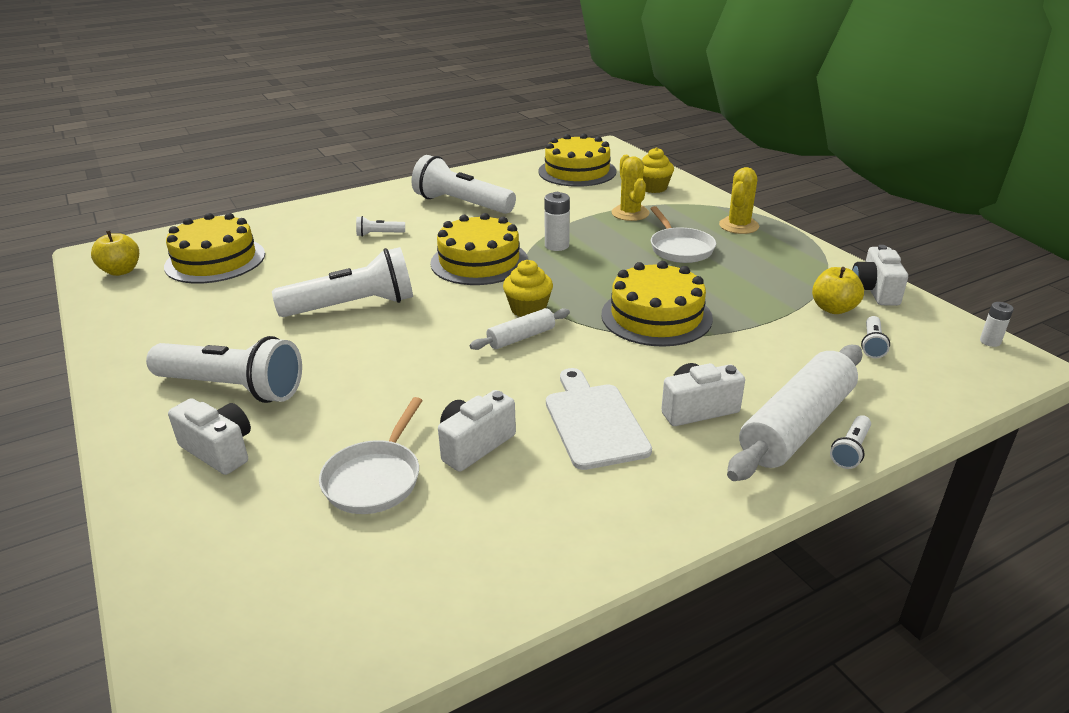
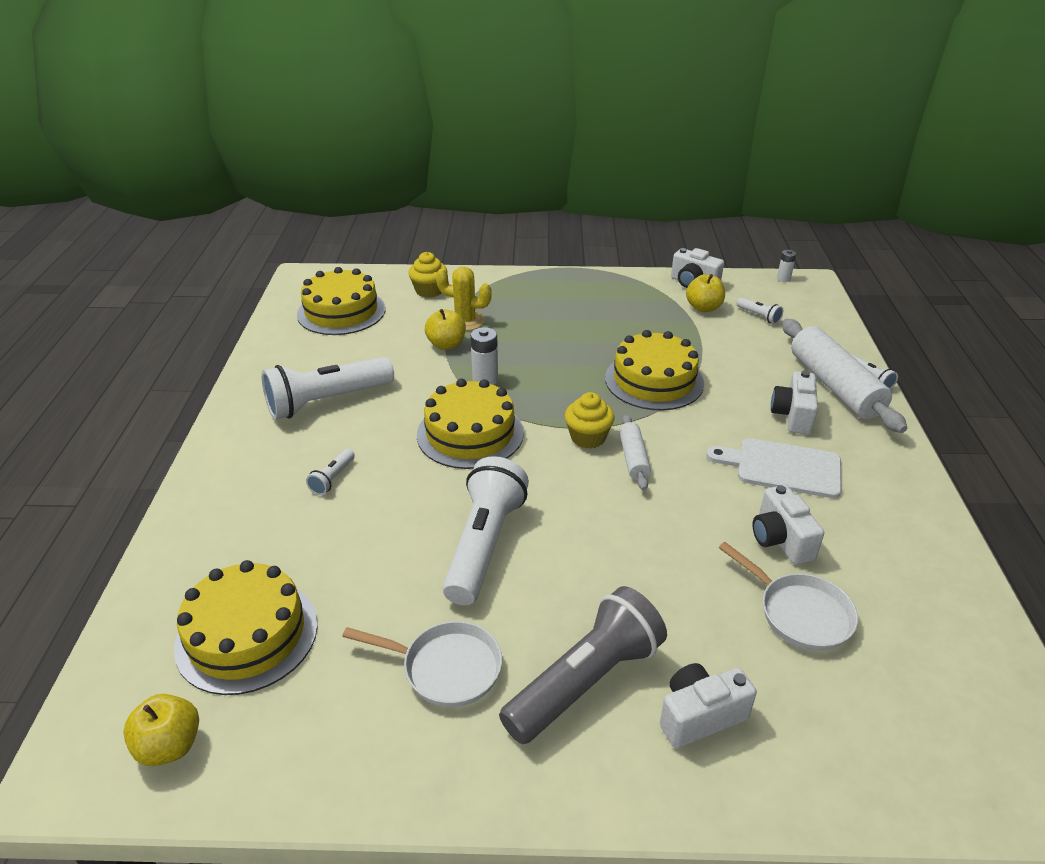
camera: 60 degrees left, 5 degrees up
white flashlight [146,336,302,403] -> grey flashlight [499,586,667,744]
white pan [650,206,716,263] -> white pan moved to [342,621,502,707]
yellow cactus [719,167,759,234] -> none
none -> yellow apple [425,309,466,350]

